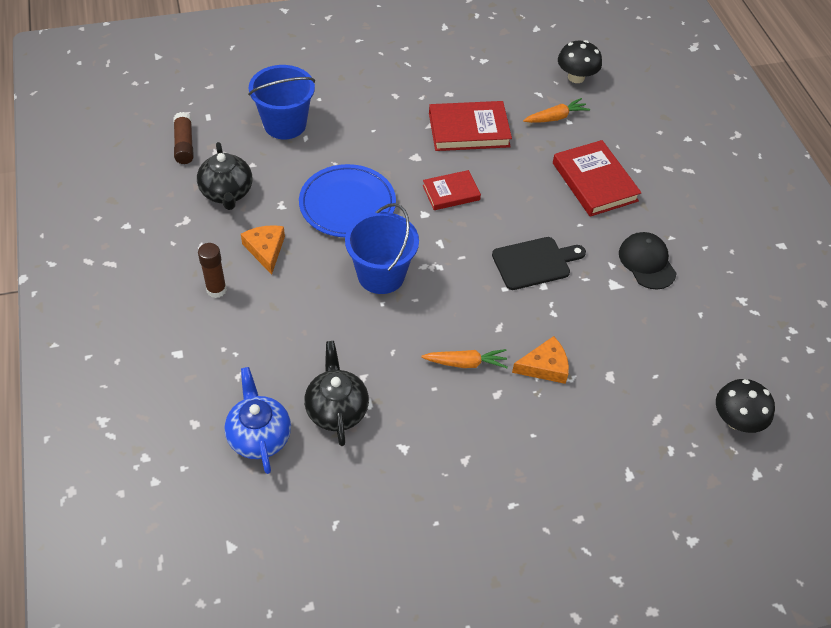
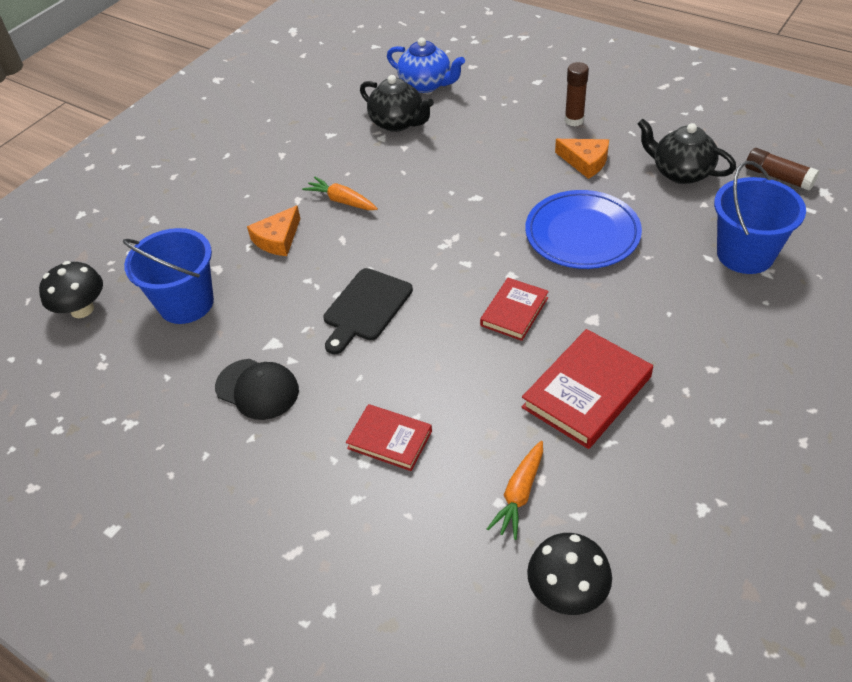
camera: 145 degrees right, 5 degrees down
blue bucket [345,203,419,294] -> blue bucket moved to [123,228,214,324]
orange carrot [421,349,508,368] -> orange carrot turned 75 degrees clockwise [302,177,378,210]
red book [553,140,642,217] -> red book [346,404,432,471], size x0.62

